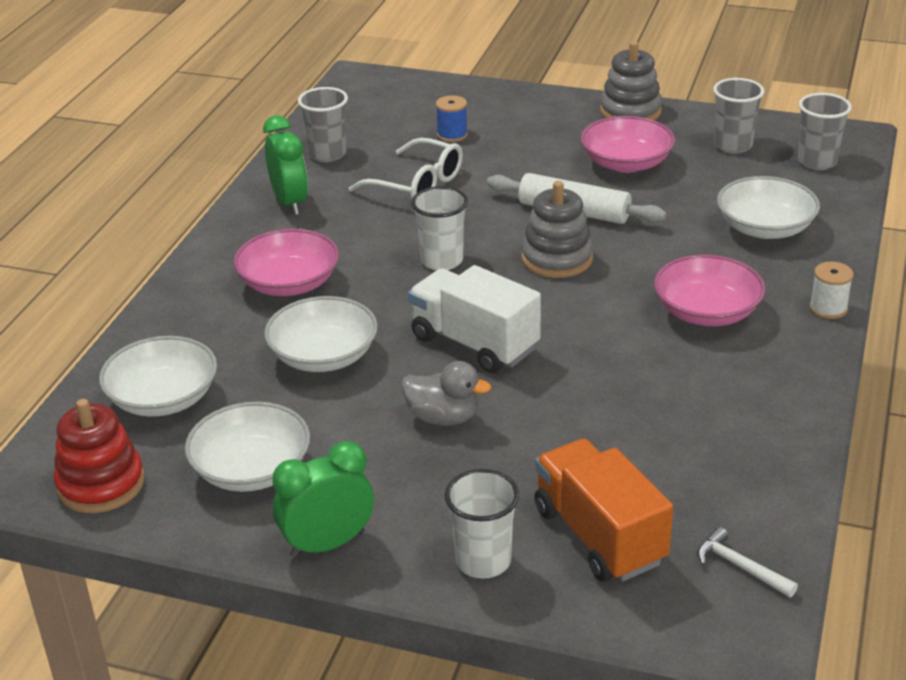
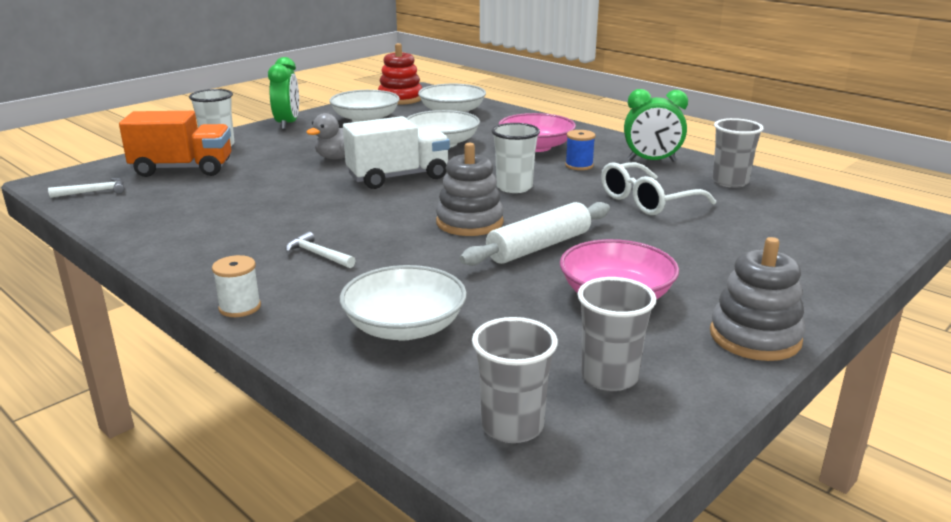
camera: 115 degrees right, 10 degrees down
blue spool [436,95,468,142] -> blue spool moved to [565,130,596,170]
pink bowl [654,254,765,326] -> white hammer [285,231,356,268]

